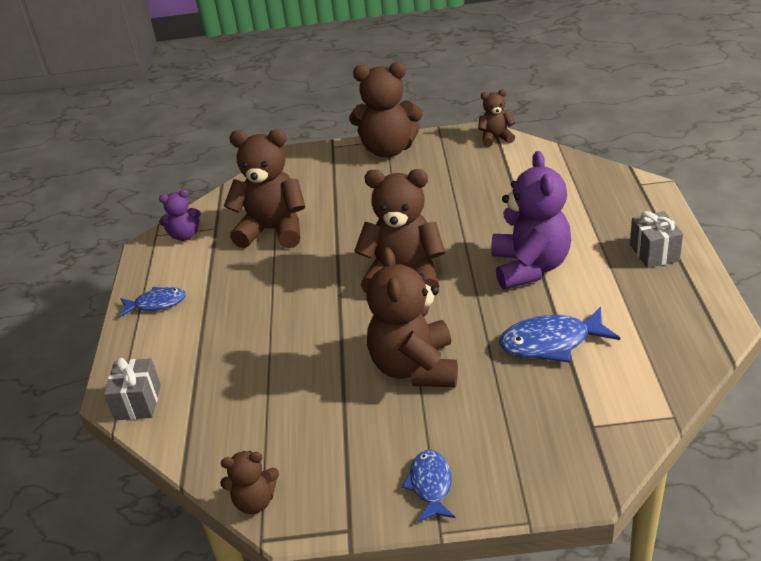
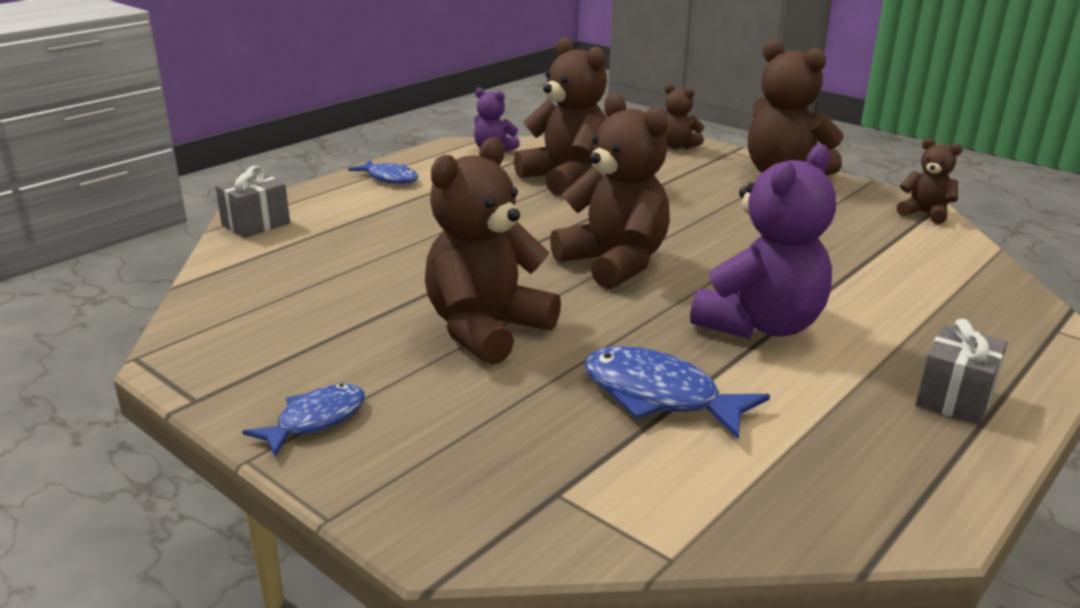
camera: 40 degrees right, 10 degrees down
brown teddy bear [220,451,279,514] -> brown teddy bear moved to [664,84,704,149]

